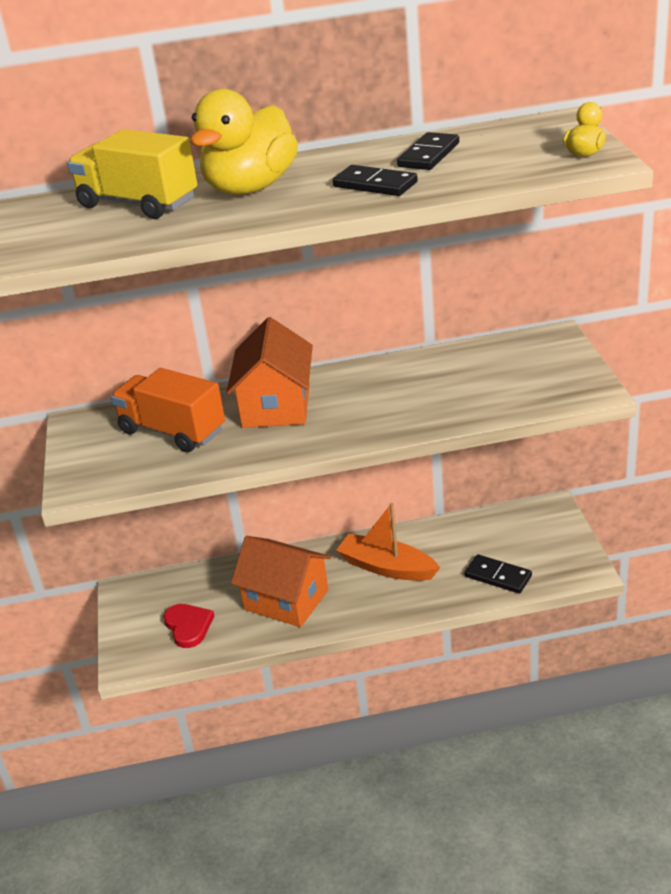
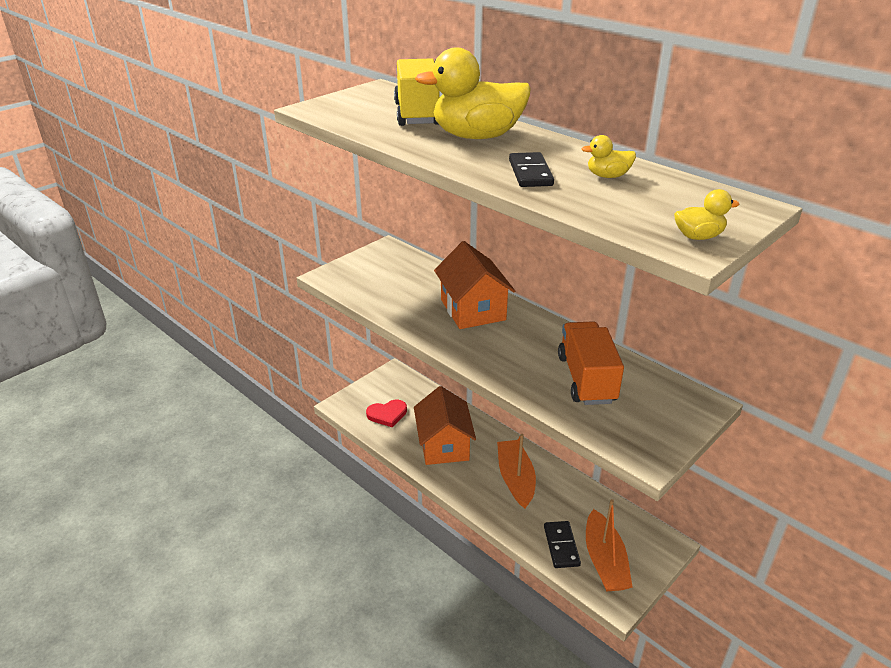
camera: 50 degrees right, 0 degrees up
orange truck [111,368,225,452] -> orange truck moved to [558,321,624,405]
red heart [163,604,214,648] -> red heart turned 45 degrees clockwise [366,399,407,427]
orange house [226,317,313,428] -> orange house turned 75 degrees counterclockwise [434,241,515,329]
black domino [397,132,459,170] -> yellow duck [582,135,636,178]
none -> orange boat [586,499,633,592]

